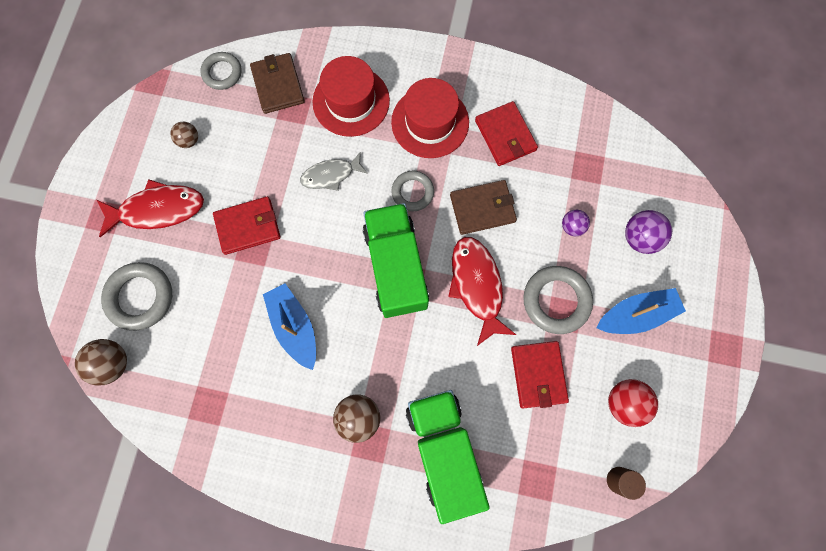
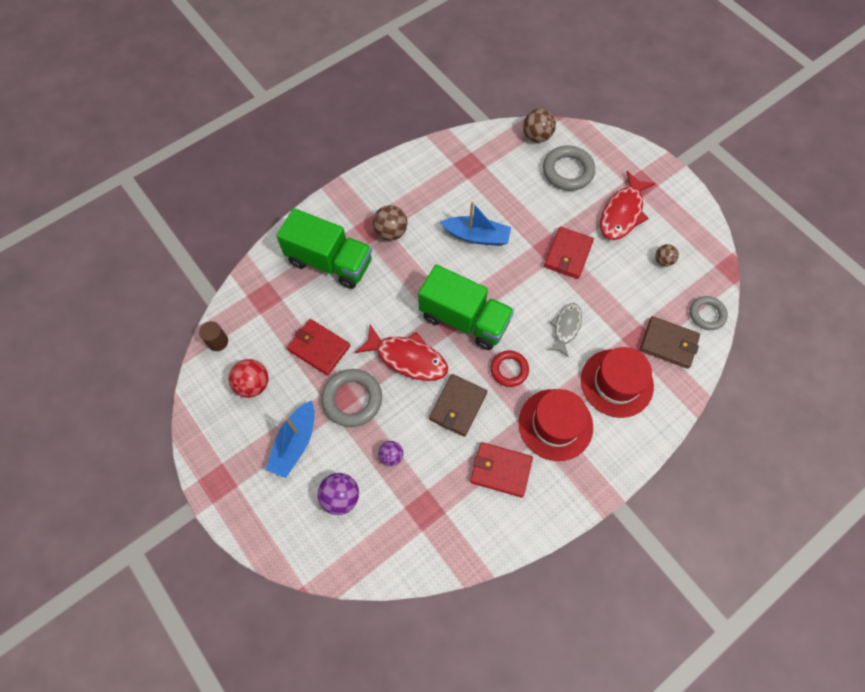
camera: 130 degrees right, 10 degrees down
grey ring [391,171,434,211] -> red ring [491,351,529,387]

